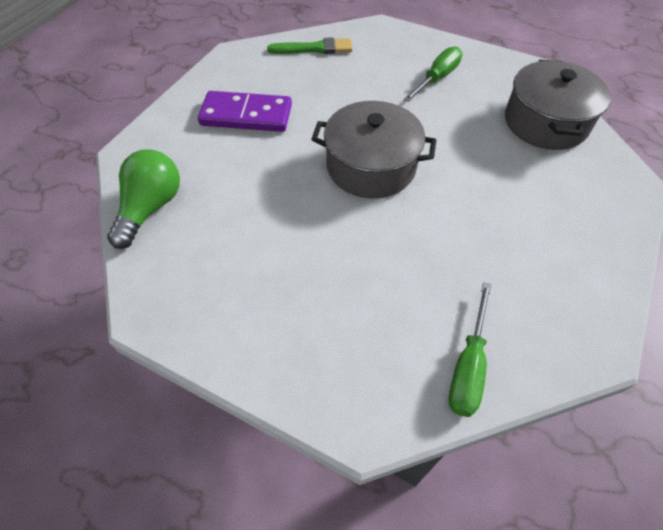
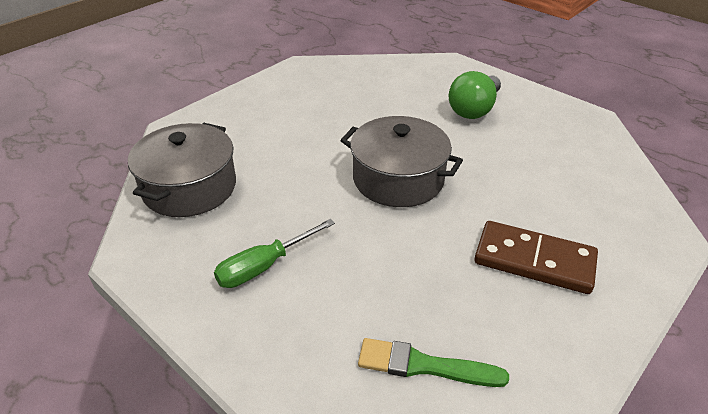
camera: 165 degrees left, 15 degrees down
green light bulb [107,149,180,249] -> green light bulb moved to [449,71,501,119]
purple domino [198,91,292,132] -> brown domino [474,221,598,294]
green screwdriver [449,282,492,417] -> none

